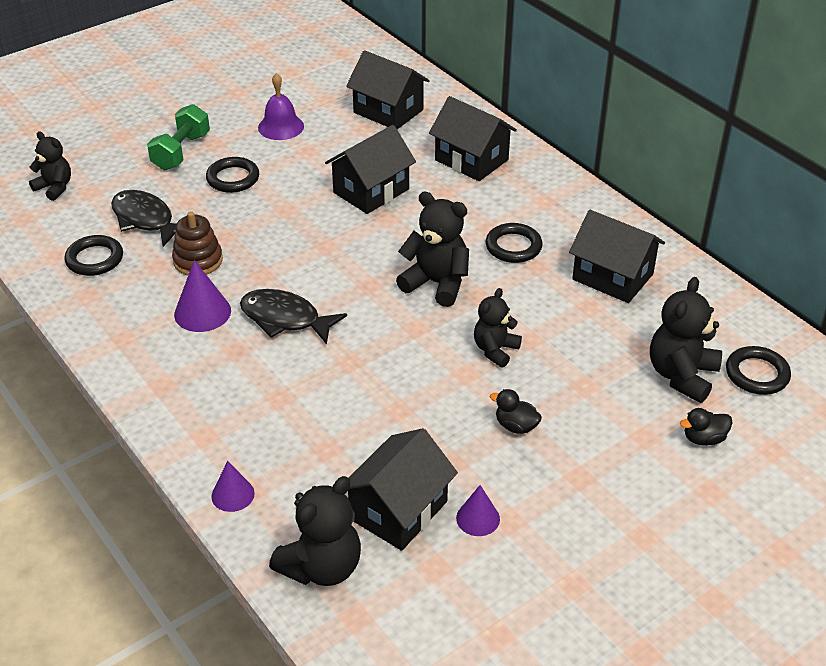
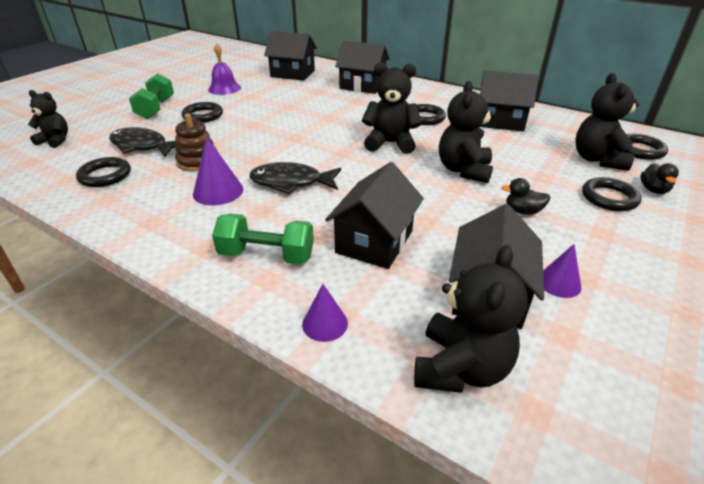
camera: 20 degrees left, 5 degrees down
black house [325,125,416,214] -> black house moved to [325,162,424,269]
black teddy bear [474,288,522,368] -> black teddy bear [439,81,495,183], size x1.54
black duck [680,408,733,446] -> black duck turned 45 degrees counterclockwise [640,163,679,194]
none -> green dumbbell [212,213,314,265]
none -> black ring [582,177,642,211]

